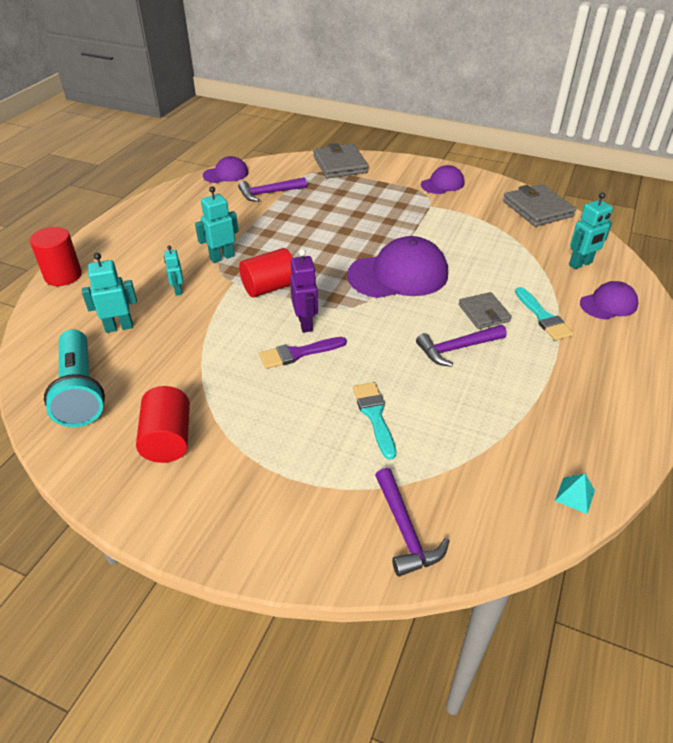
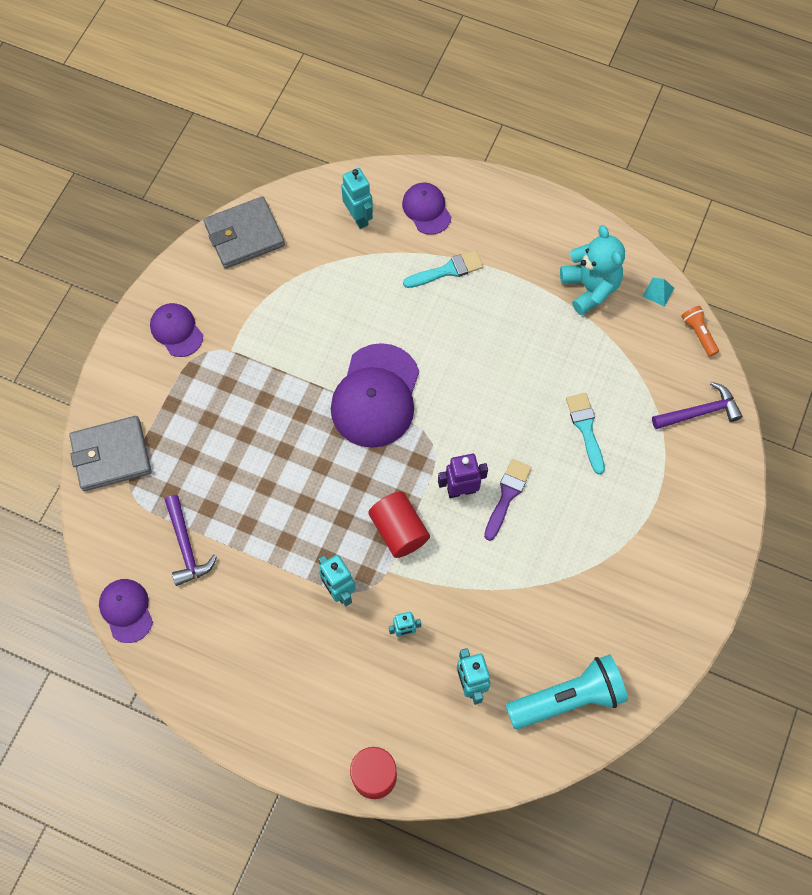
camera: 90 degrees left, 25 degrees up
red cylinder [136,386,190,463] -> none
purple brush [259,337,347,369] -> purple brush turned 135 degrees counterclockwise [484,459,532,541]
purple cap [347,236,448,298] -> purple cap turned 150 degrees counterclockwise [331,343,419,448]
turquoise brush [353,382,396,460] -> turquoise brush turned 90 degrees clockwise [566,393,605,474]
purple hammer [416,325,507,367] -> none
grey wallet [459,292,512,329] -> none
none -> turquoise teddy bear [560,225,625,315]
none -> orange flashlight [681,306,719,357]

